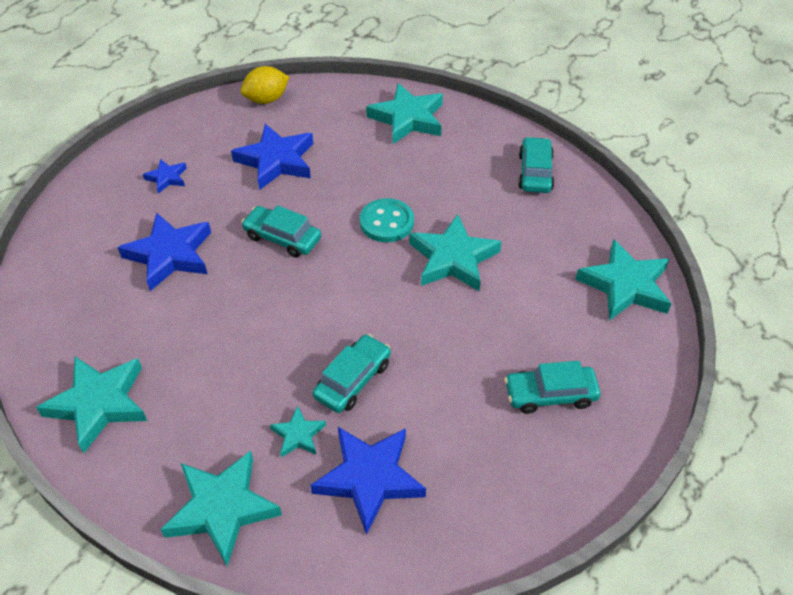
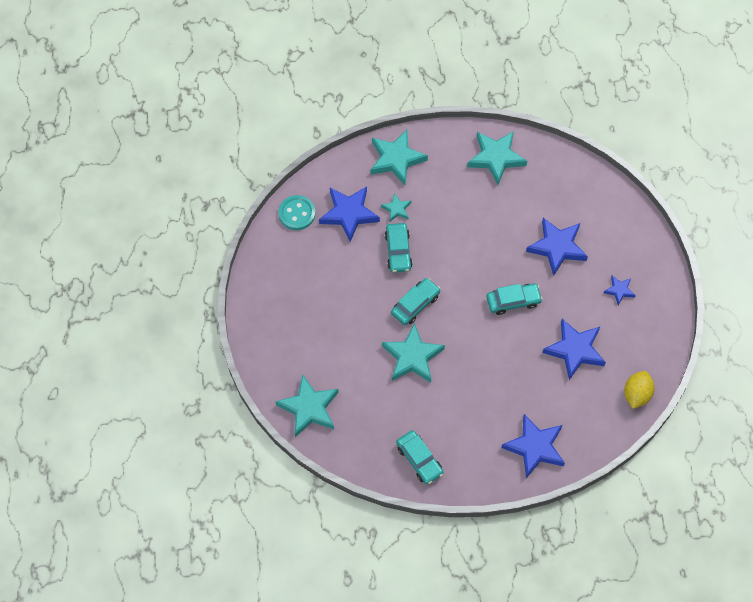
camera: 140 degrees right, 15 degrees up
turquoise button [360,198,414,242] -> turquoise button moved to [278,195,315,230]
turquoise star [366,83,443,144] -> blue star [501,414,565,478]
turquoise car [504,361,601,414] -> turquoise car moved to [391,278,440,325]

